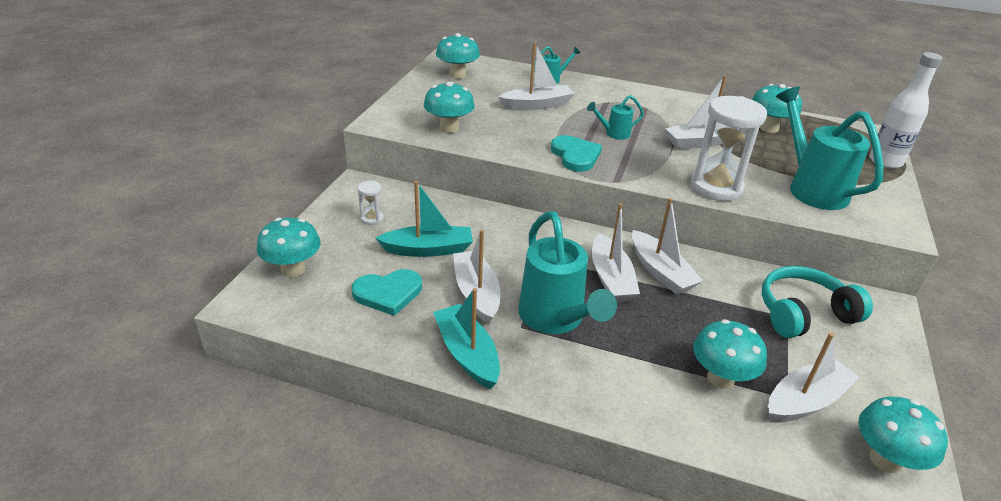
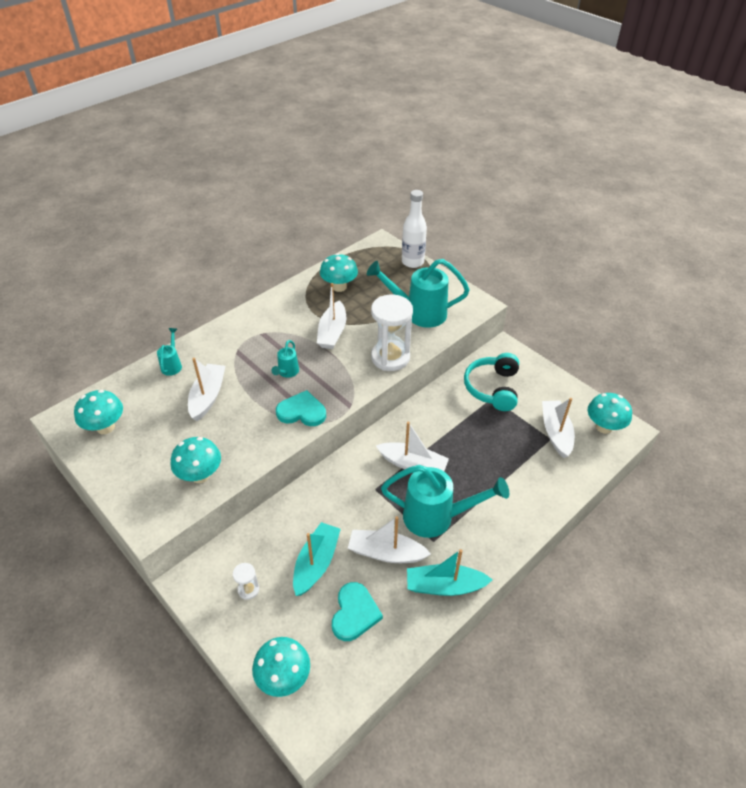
camera: 60 degrees left, 10 degrees up
white boat [632,198,703,295] -> none
turquoise mushroom [693,319,767,389] -> none

